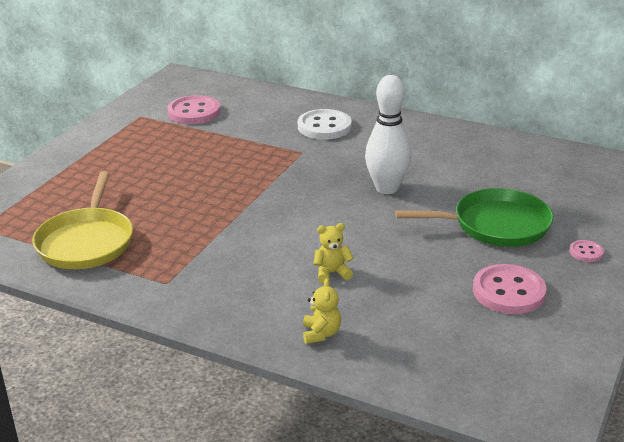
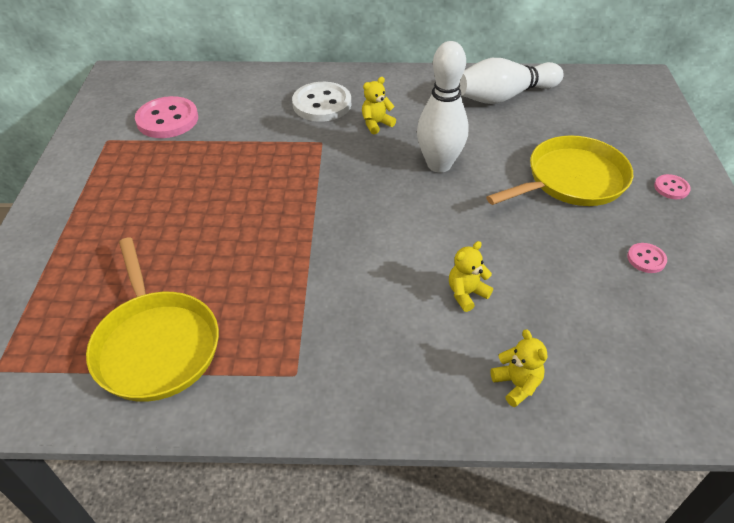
camera: 25 degrees left, 15 degrees up
green pan [395,188,554,247] -> yellow pan [486,135,633,206]
pink button [473,264,547,314] -> pink button [627,243,667,273], size x0.49
none -> yellow teddy bear [362,77,396,134]
none -> white bowling pin [459,58,564,104]

